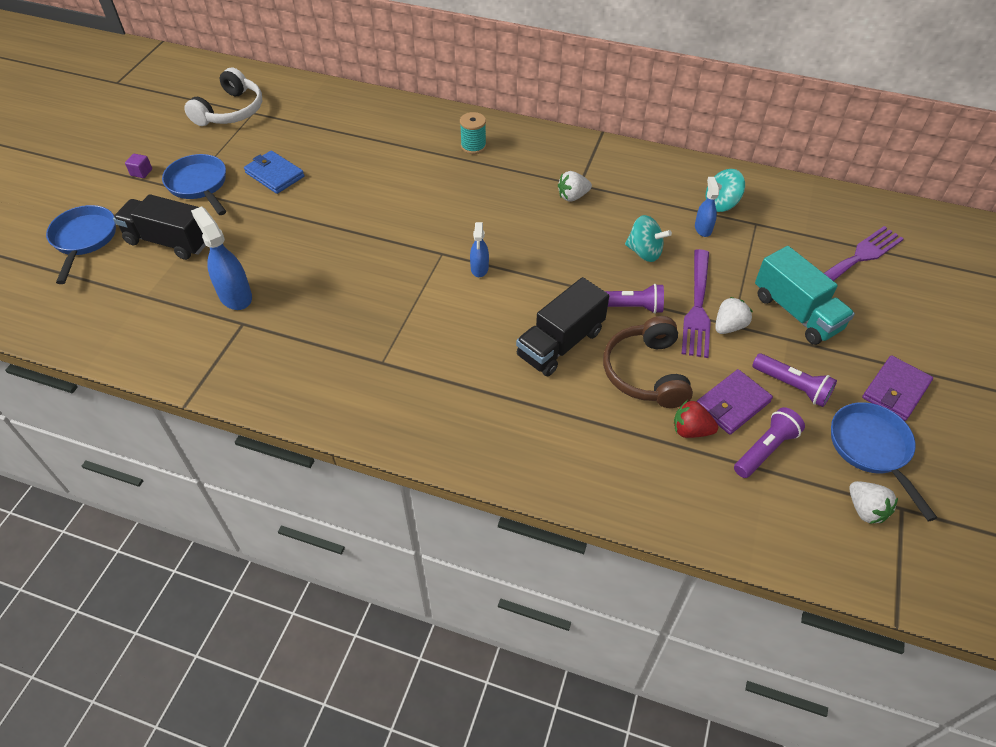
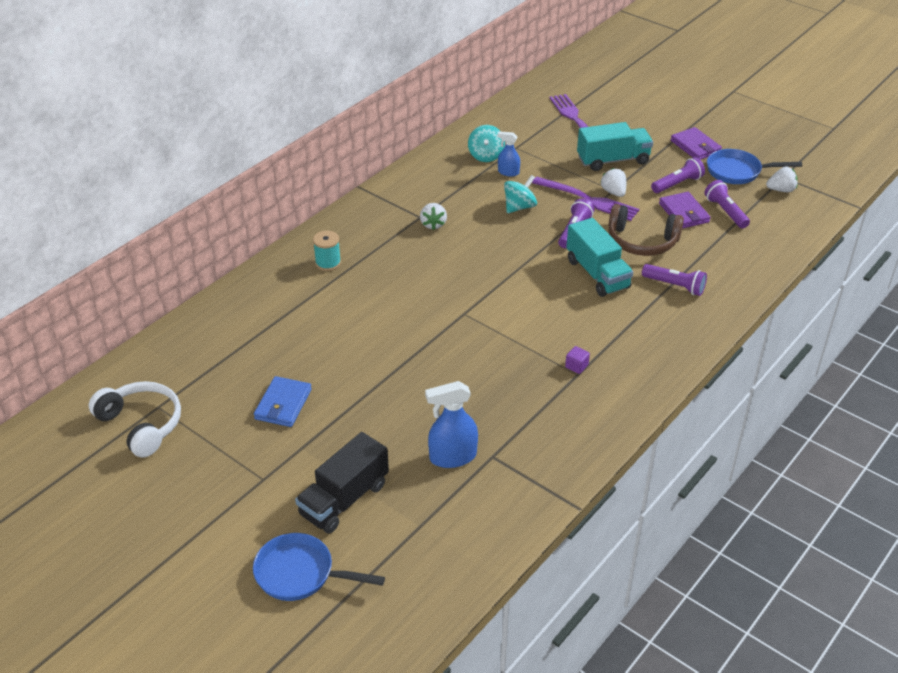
camera: 70 degrees left, 10 degrees down
purple cube [125,154,152,178] -> purple cube moved to [565,346,590,374]
blue pan [162,154,226,215] -> none
blue wallet [244,151,304,194] -> blue wallet turned 45 degrees counterclockwise [254,376,312,427]
blue spray bottle [470,222,489,277] -> none
black truck [516,277,609,376] -> turquoise truck [566,218,633,297]
red strawberry [674,400,718,438] -> none
none -> purple flashlight [642,264,707,296]

